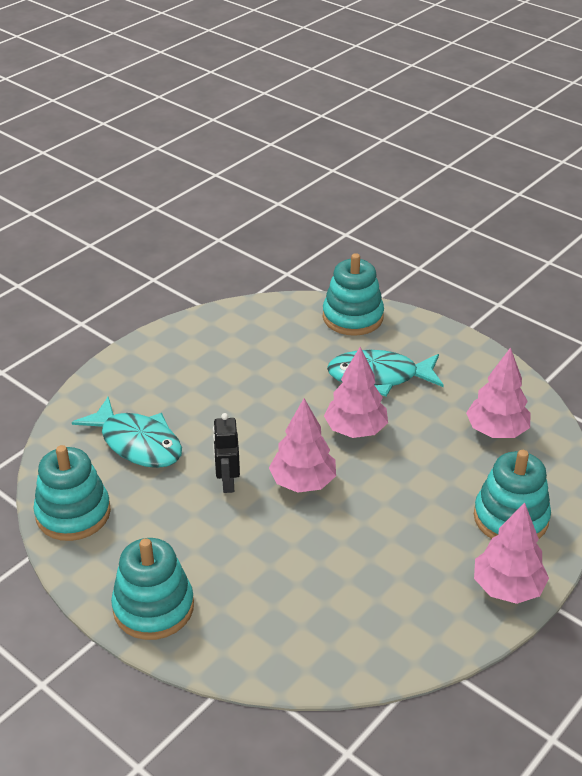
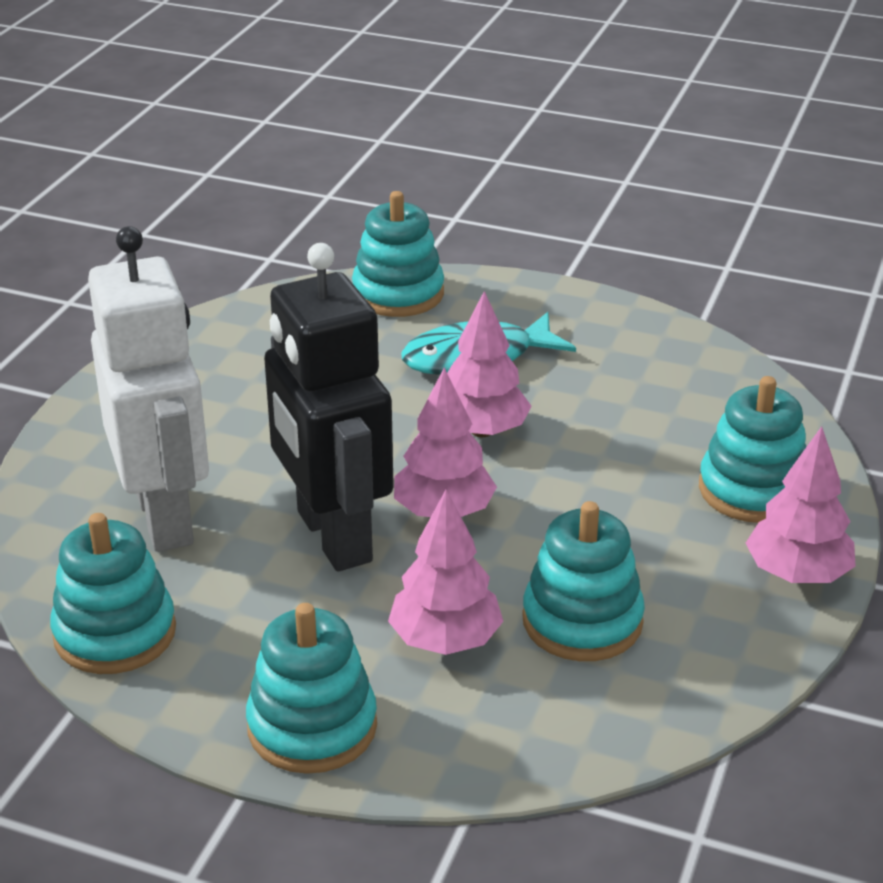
camera: 20 degrees left, 5 degrees down
turquoise fish [72,397,182,468] -> white robot [88,226,209,552]
black robot [213,413,240,493] -> black robot [264,243,394,572], size x2.30
pink tree [466,347,531,438] -> pink tree moved to [388,490,504,655]
none -> turquoise stacking toy [522,501,645,661]

